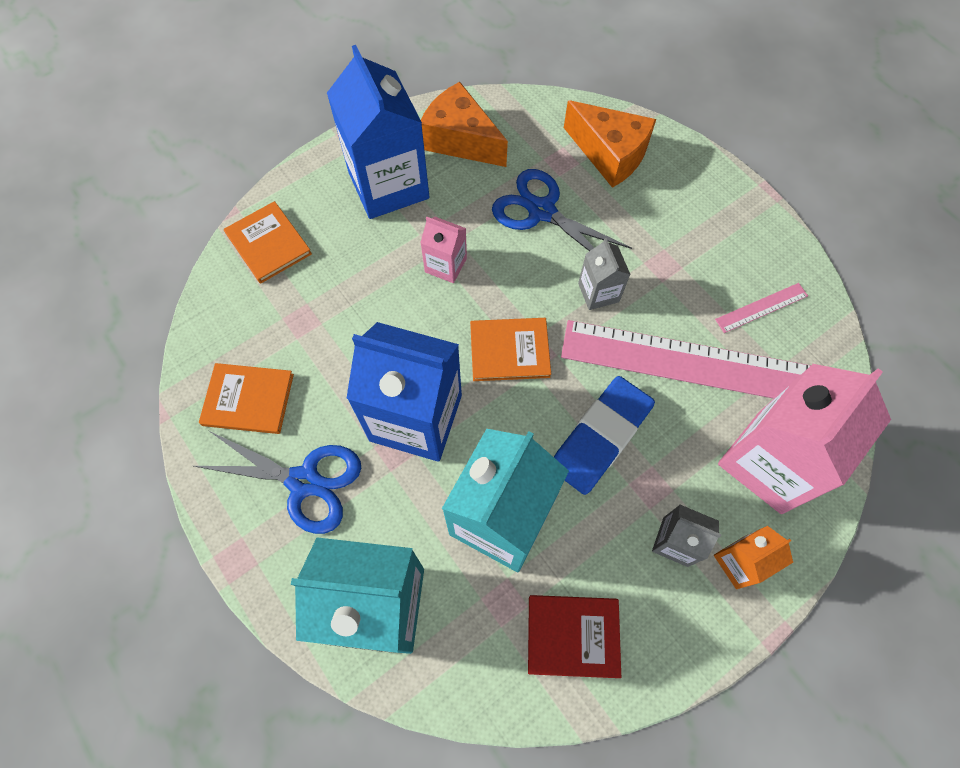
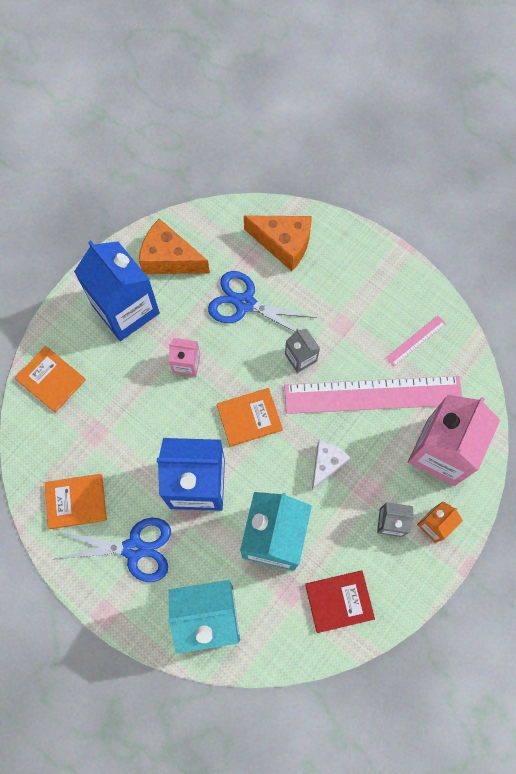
camera: 15 degrees left, 5 degrees up
blue eraser [554,376,655,495] -> white cheese [312,440,350,490]

